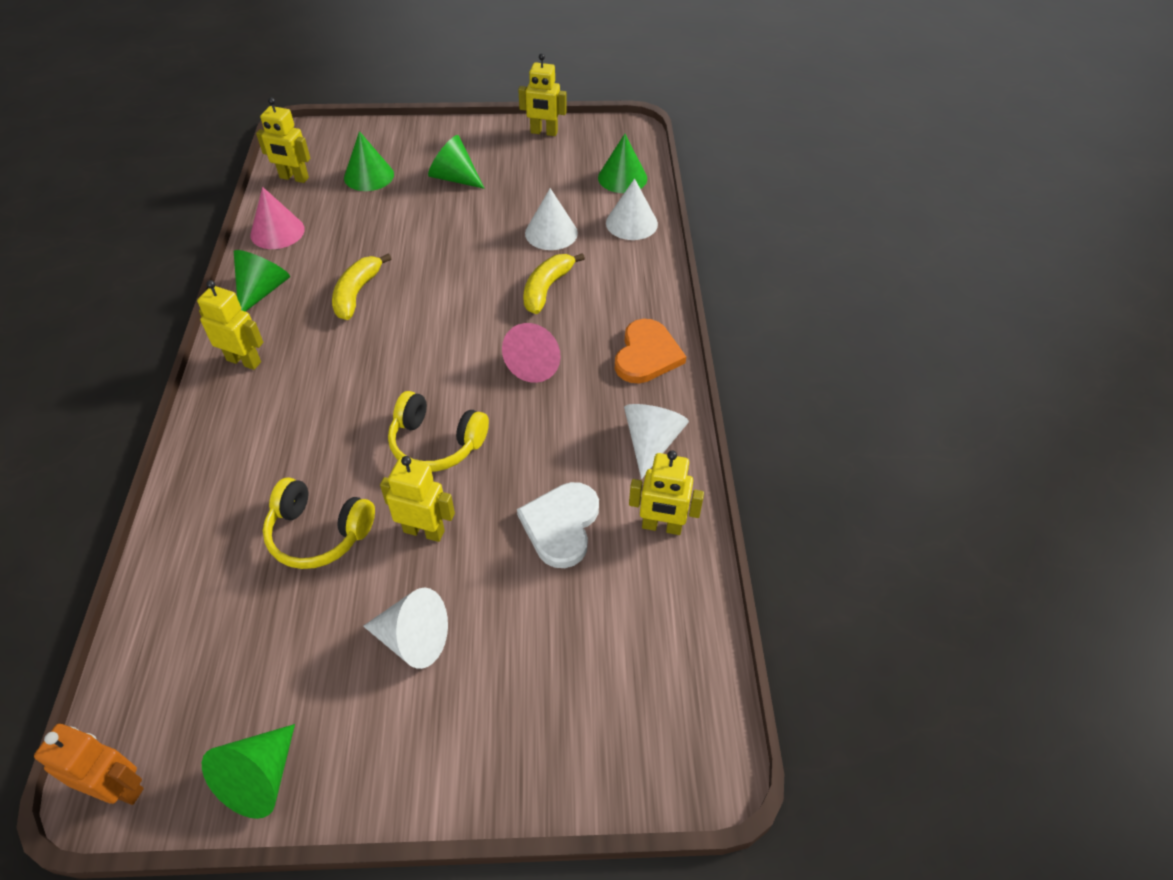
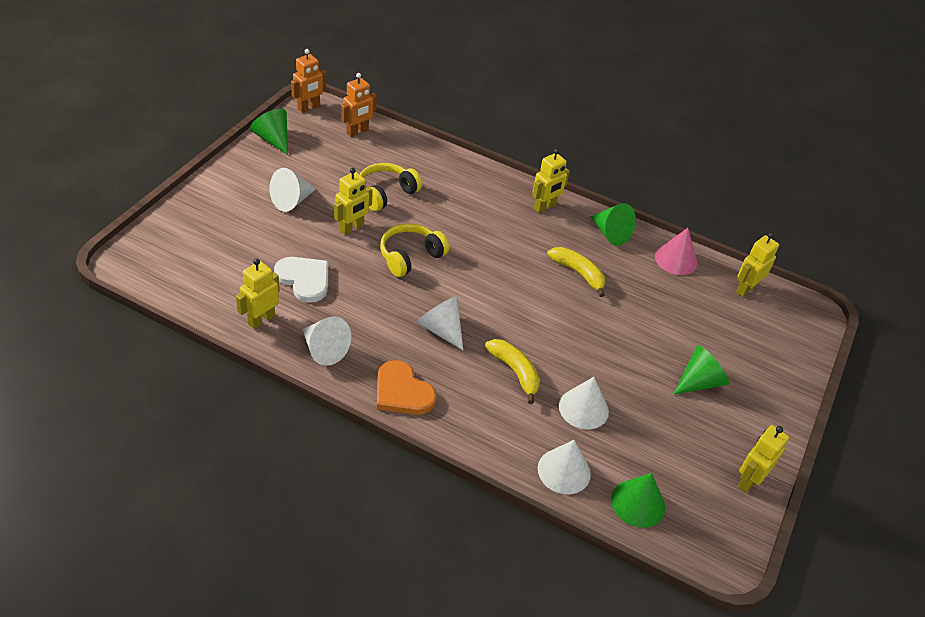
camera: 115 degrees right, 5 degrees down
green cone [344,131,394,191] -> none
pink cone [502,323,561,383] -> white cone [417,296,463,350]
none -> orange robot [341,73,377,137]

